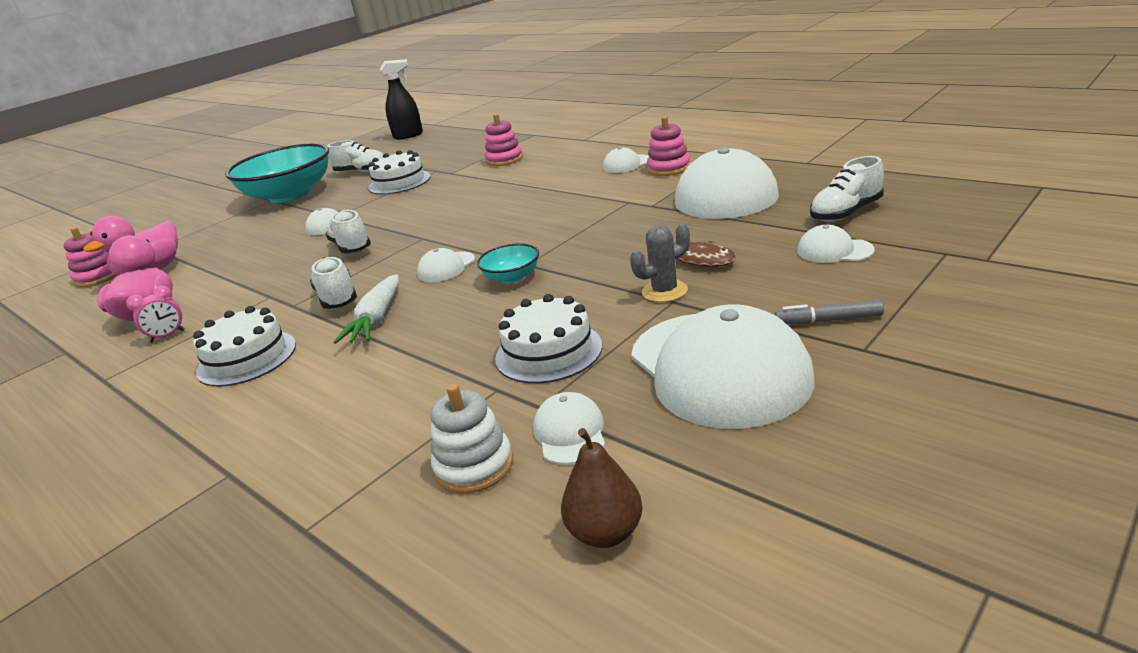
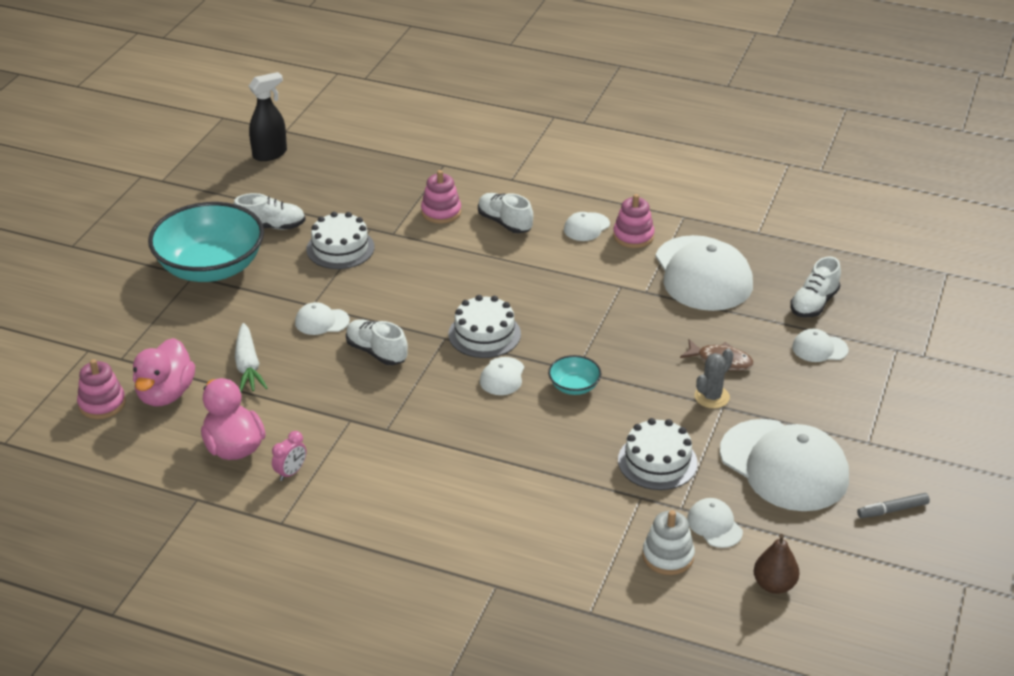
camera: 25 degrees left, 10 degrees up
white cake [193,306,296,387] -> white cake moved to [448,295,521,358]
white shoe [310,257,357,309] -> white shoe moved to [478,193,533,233]
white carrot [333,274,399,344] -> white carrot moved to [235,323,268,392]
grey marker [775,300,884,324] -> grey marker moved to [857,493,930,518]

